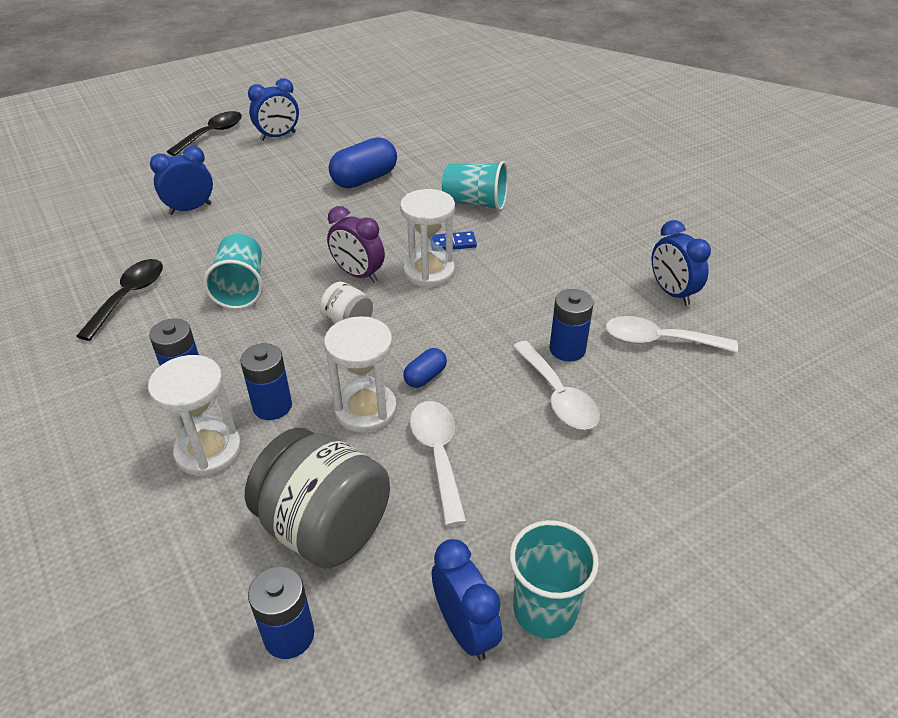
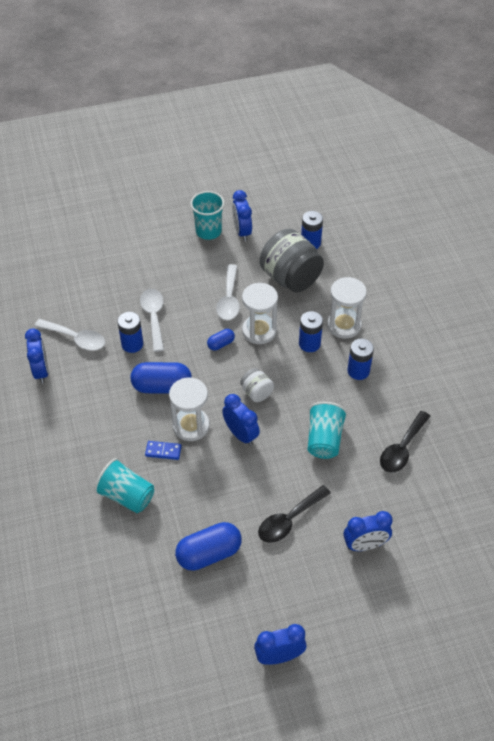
camera: 165 degrees left, 10 degrees up
black spoon [167,111,242,156] -> black spoon moved to [258,485,331,543]
purple clock [327,206,385,282] -> blue clock [222,394,260,446]
none -> blue capsule [130,362,192,394]

